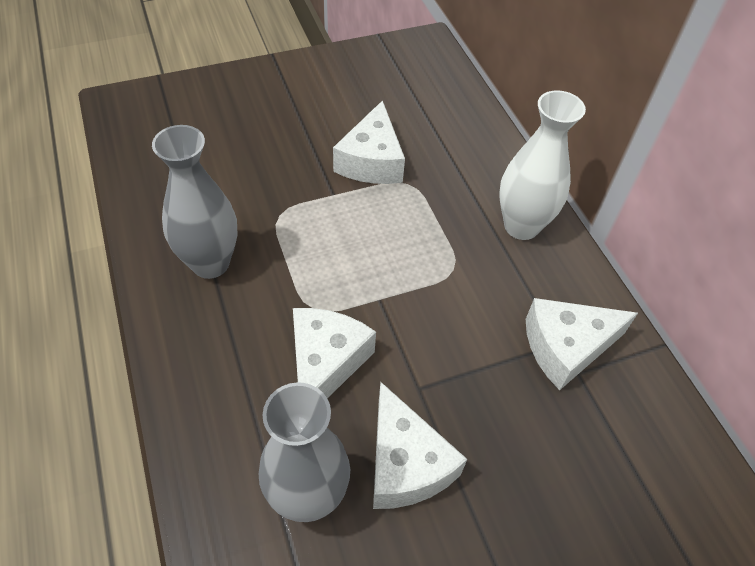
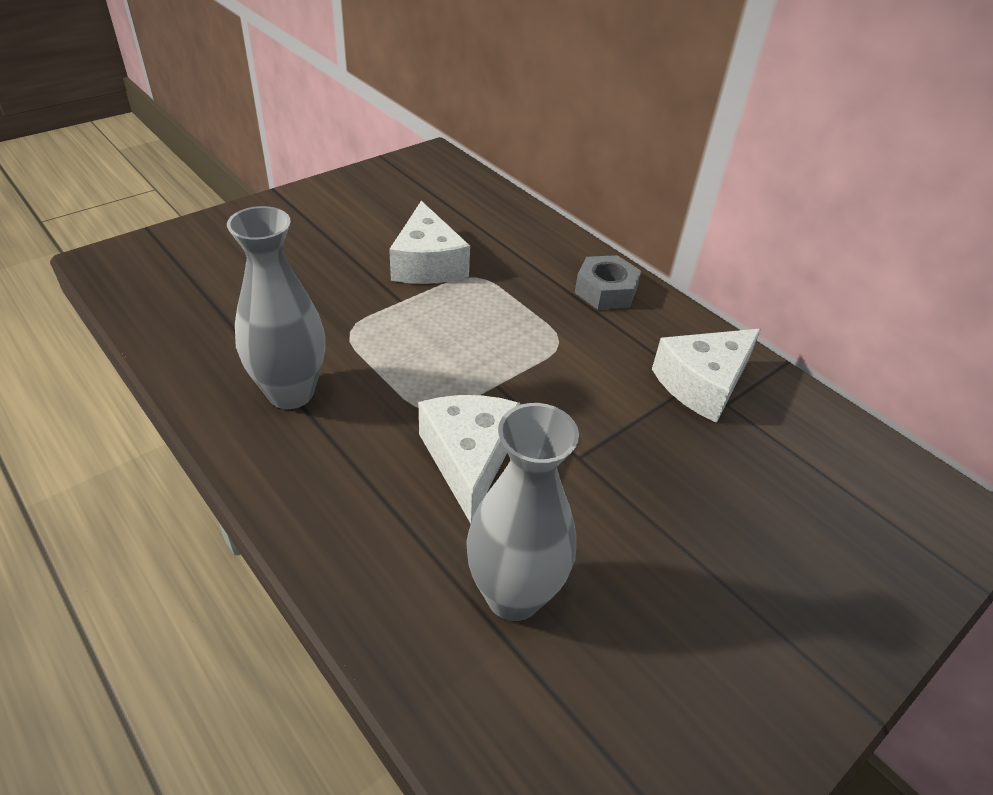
camera: 20 degrees left, 10 degrees down
white cheese [373,382,467,509] -> none
white vase [499,90,586,240] -> grey nut [575,255,641,310]

